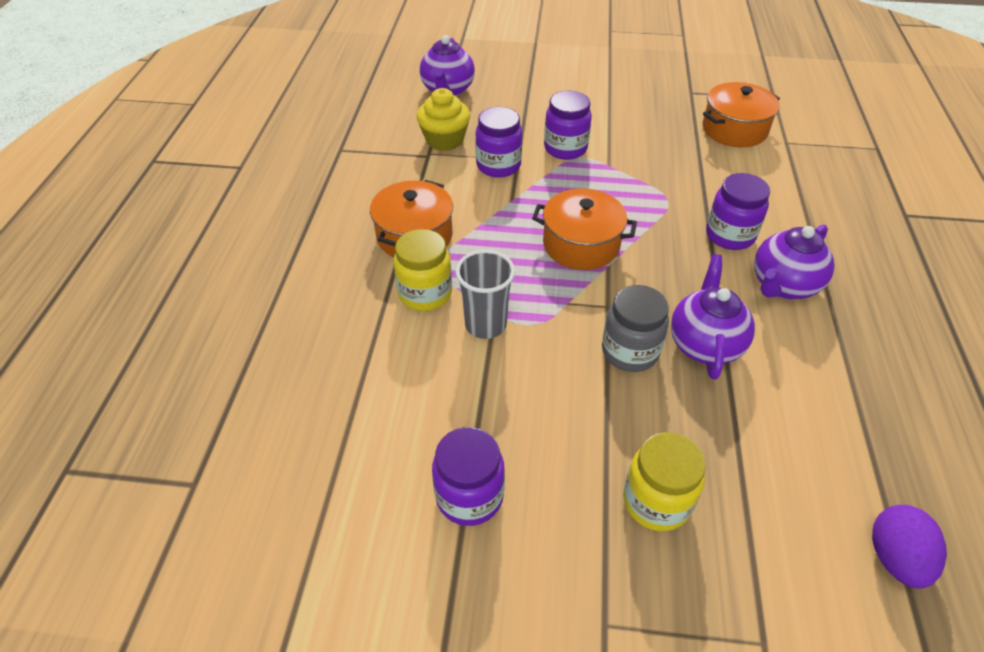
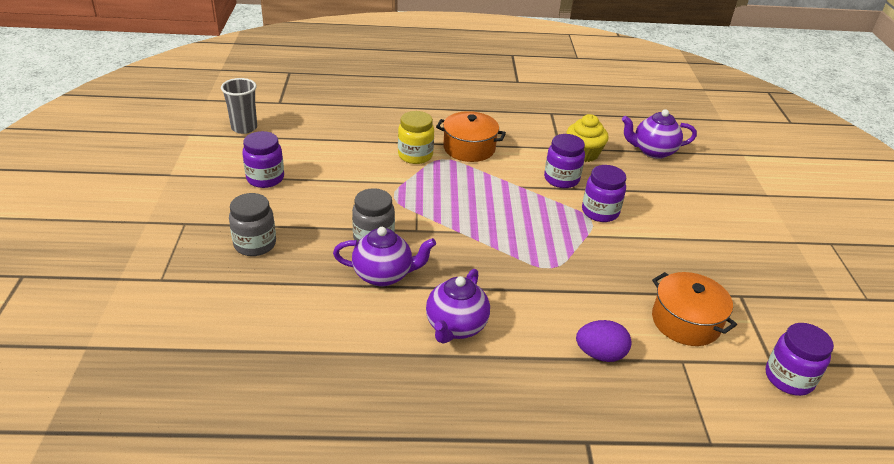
camera: 80 degrees right, 10 degrees down
grey cup [455,250,515,339] -> grey cup moved to [221,78,257,134]
orange pot [532,189,637,270] -> none
yellow jar [623,432,706,531] -> grey jar [229,193,276,256]
purple jar [706,173,770,250] -> purple jar moved to [766,323,834,396]
purple teapot [754,225,835,299] -> purple teapot turned 105 degrees counterclockwise [426,269,490,344]
purple egg [872,505,947,589] -> purple egg moved to [576,320,631,362]

